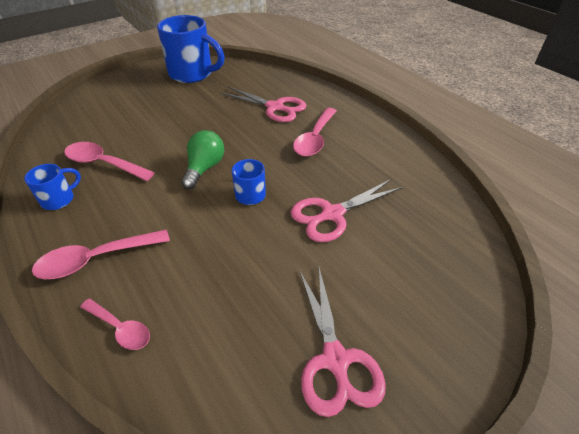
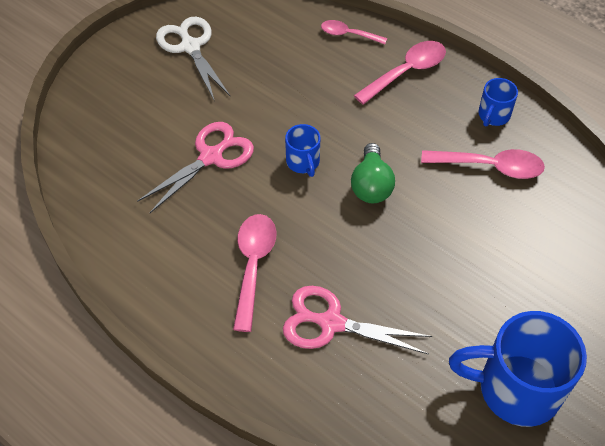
camera: 165 degrees right, 10 degrees up
pink scissors [299,268,386,417] -> white scissors [156,17,231,99]

